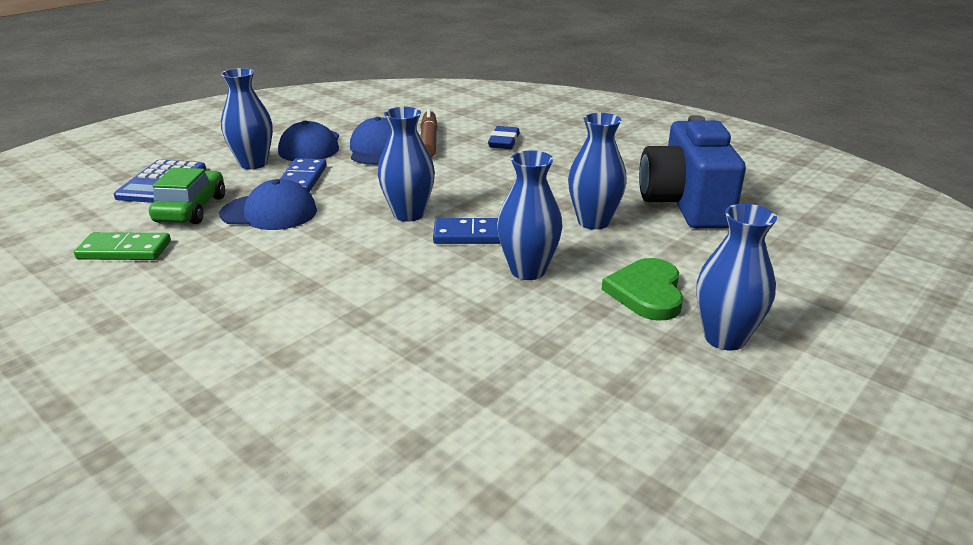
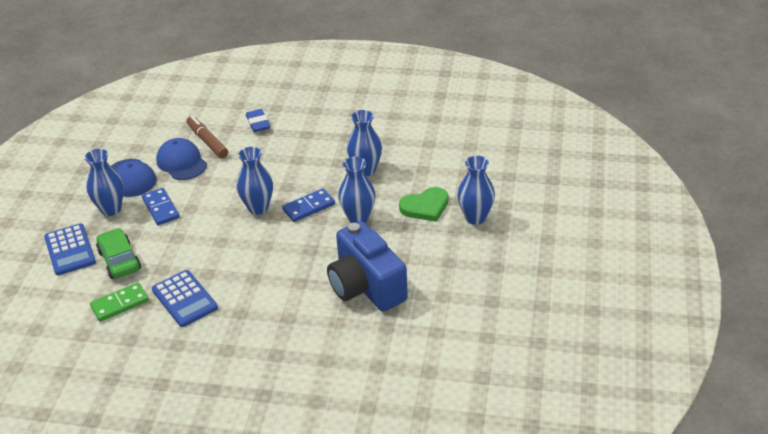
camera: 30 degrees left, 10 degrees up
blue cap [220,179,317,230] -> none
green heart [602,258,683,320] -> green heart turned 90 degrees counterclockwise [399,187,449,222]
blue camera [639,115,746,229] -> blue camera moved to [327,221,408,311]
none -> blue calculator [152,270,218,327]

